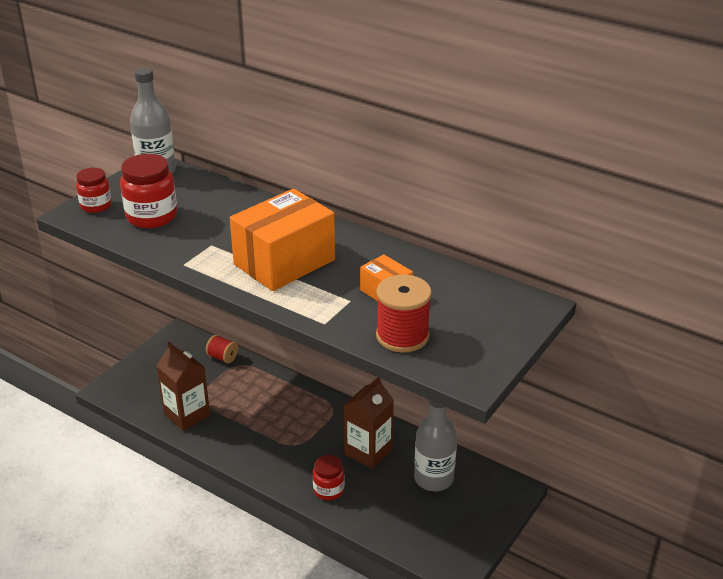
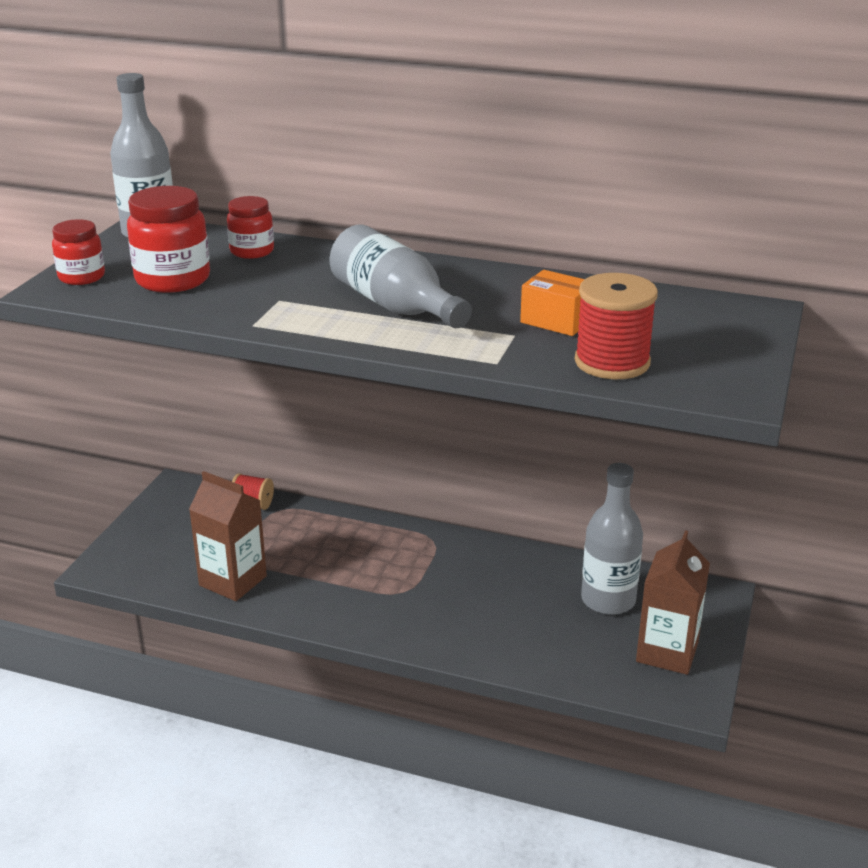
camera: 15 degrees left, 5 degrees down
orange box [230,189,335,291] -> grey bottle [330,225,472,328]
red jar [313,455,345,500] -> red jar moved to [227,196,274,259]
brown carton [344,377,394,469] -> brown carton moved to [636,530,710,675]

